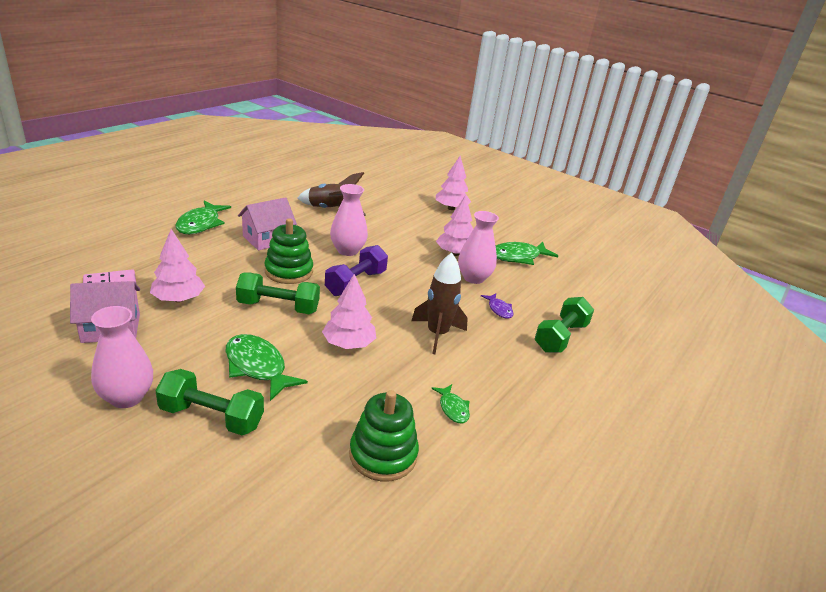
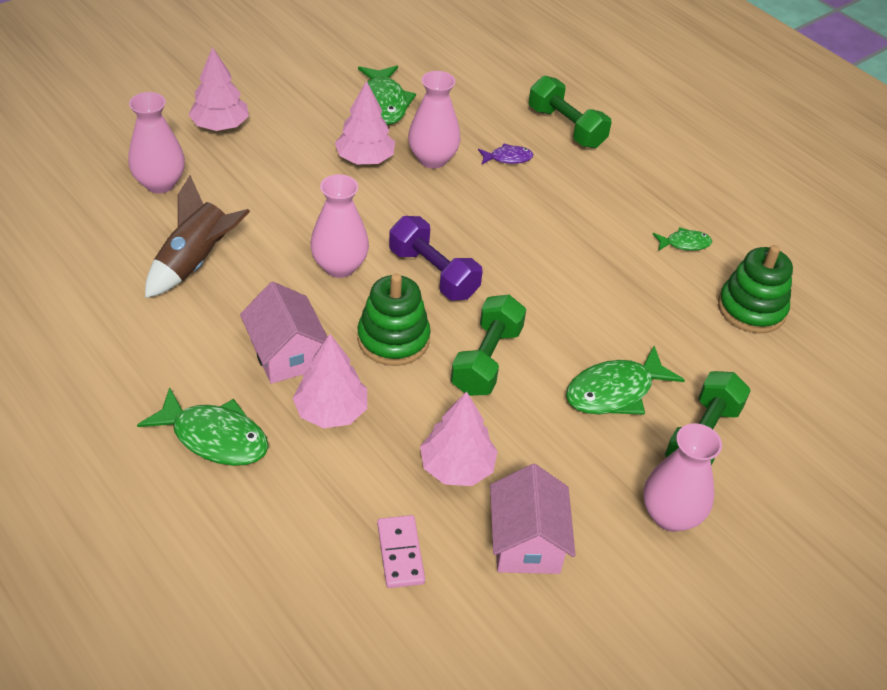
camera: 75 degrees left, 15 degrees up
pink tree [322,274,376,349] -> pink tree moved to [292,334,367,428]
brown rocket [412,253,468,354] -> none
none -> pink vase [128,92,185,193]

